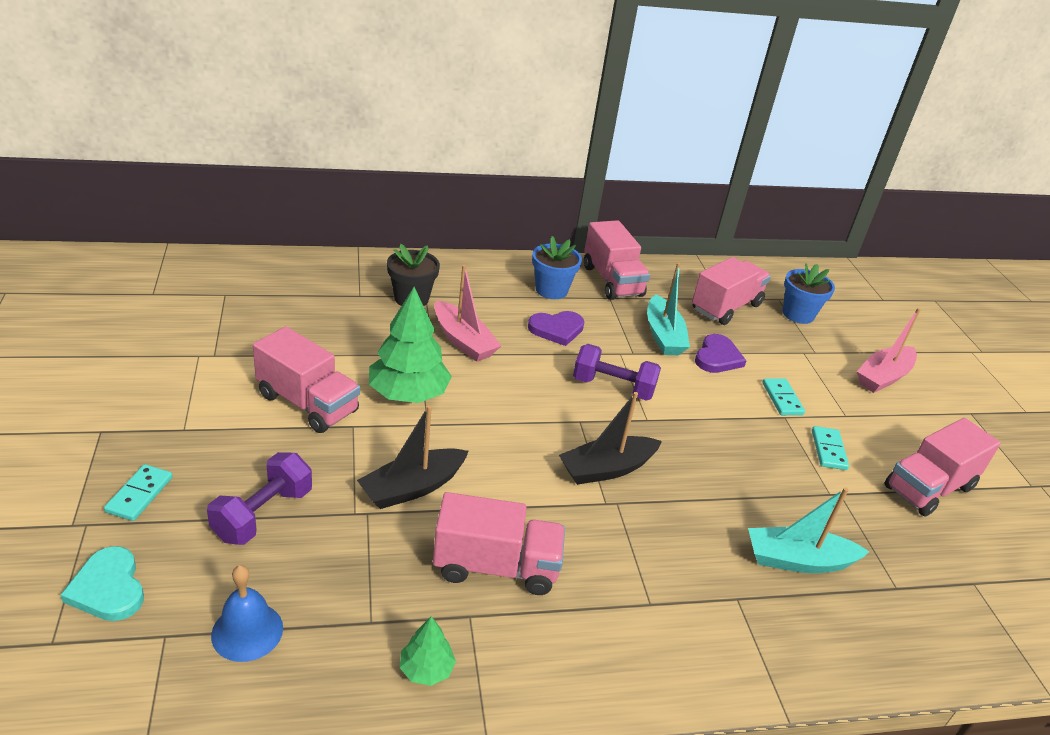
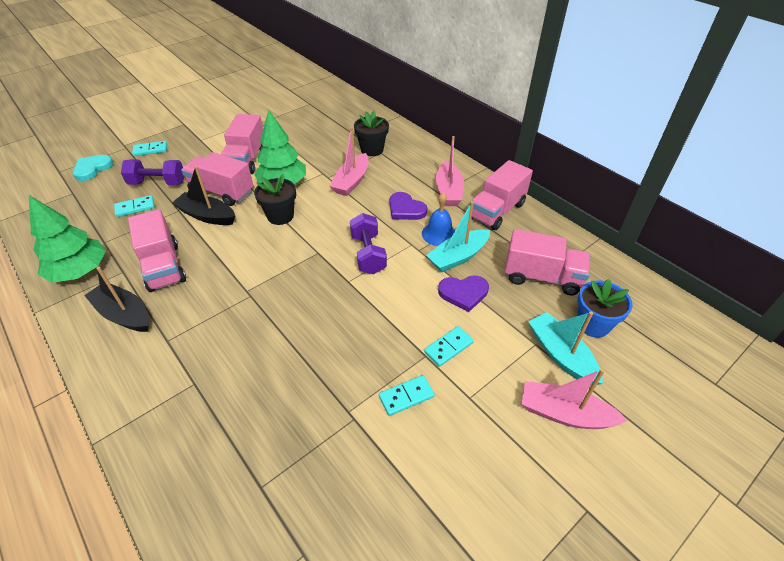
camera: 65 degrees right, 10 degrees up
blue bell [211,565,283,662] -> blue bell moved to [422,192,455,246]
green tree [400,616,456,686] -> green tree [29,195,106,282], size x2.03
blue flower pot [532,236,582,299] -> pink boat [436,136,464,206]
black boat [559,392,662,485] -> black boat moved to [84,267,149,332]
turquoise boat [748,487,869,573] -> turquoise boat moved to [528,311,603,386]
pink truck [885,418,1001,517] -> pink truck moved to [181,152,254,206]
none -> turquoise domino [114,195,155,217]
none -> black flower pot [254,174,296,225]

